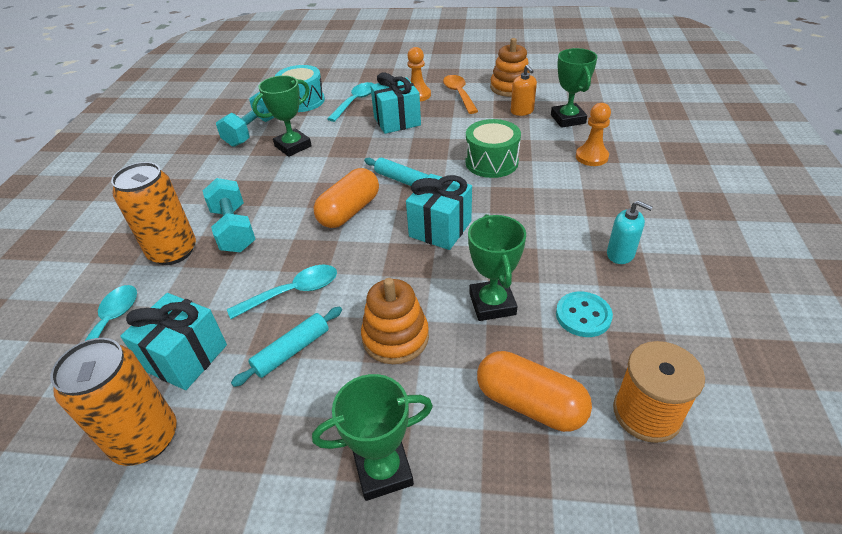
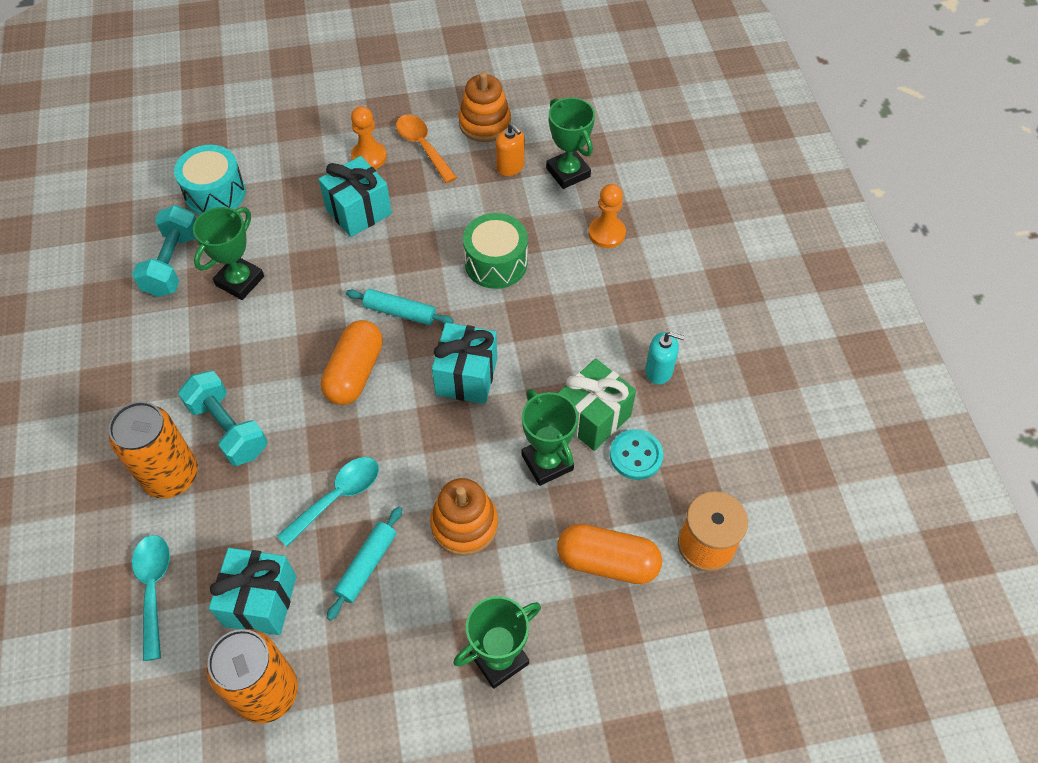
camera: 20 degrees left, 15 degrees up
turquoise spoon [327,82,374,122] -> none
none -> green gift [558,359,636,451]

